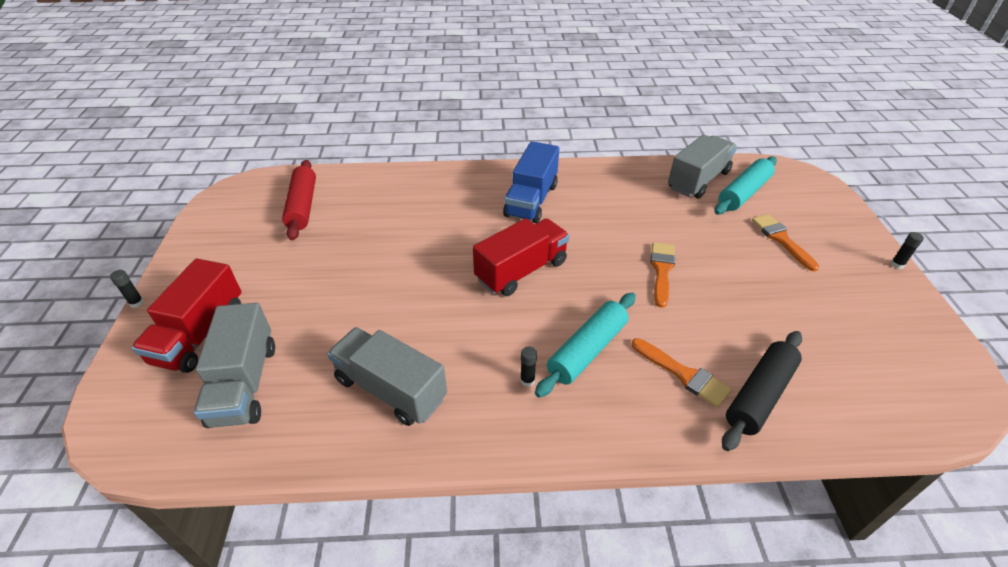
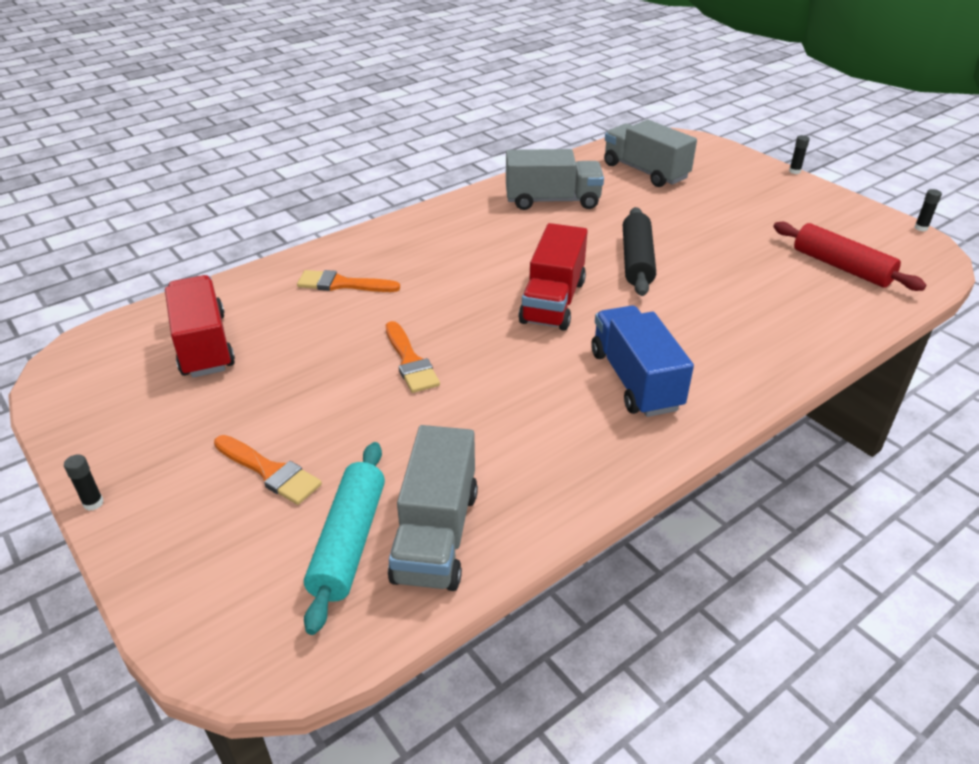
camera: 145 degrees right, 5 degrees down
red truck [131,259,242,373] -> red truck moved to [165,275,235,378]
black glue stick [520,347,537,387] -> black glue stick moved to [915,189,942,231]
turquoise rolling pin [535,293,636,398] -> none
black rolling pin [722,331,802,451] -> black rolling pin moved to [623,207,656,296]

